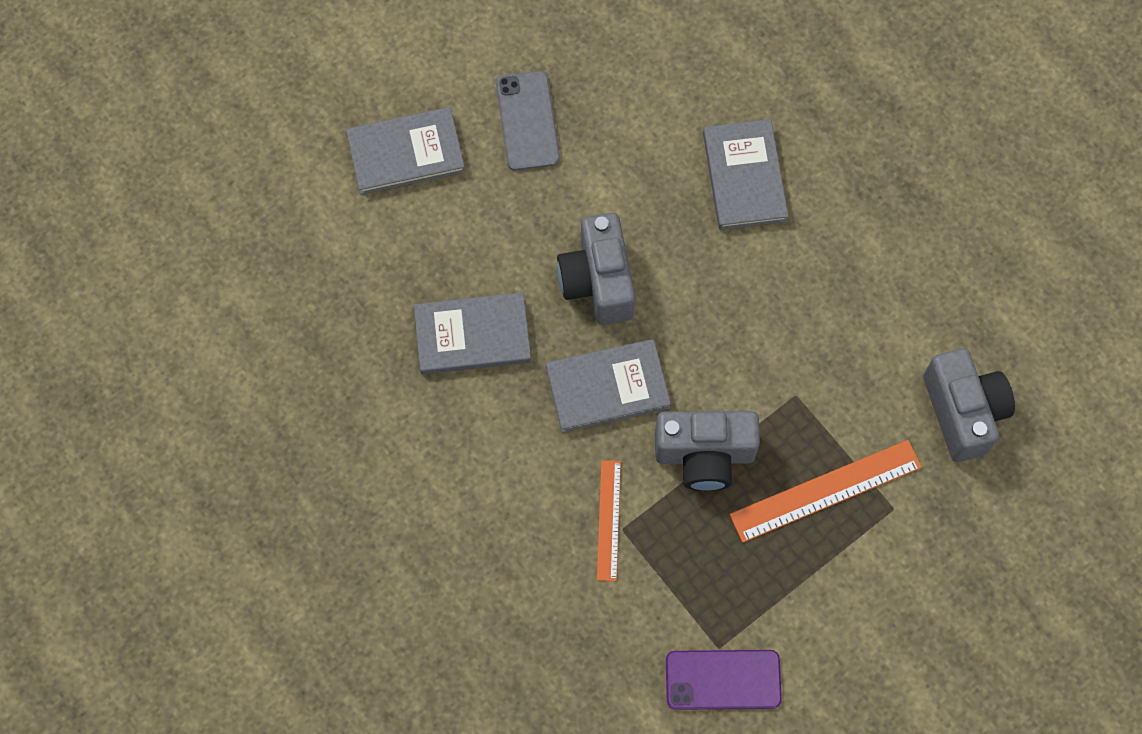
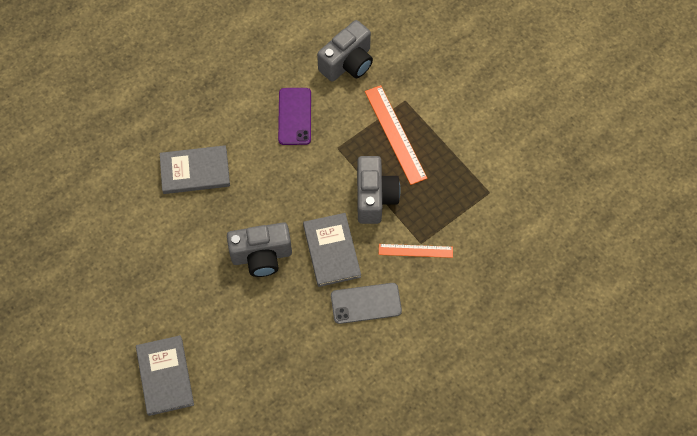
camera: 90 degrees left, 5 degrees down
grey book [414,292,531,374] -> none
grey phone [496,71,560,171] -> grey phone moved to [331,283,402,324]
purple phone [666,650,782,710] -> purple phone moved to [278,88,311,145]
grey camera [923,348,1015,462] -> grey camera turned 150 degrees clockwise [317,20,373,82]

